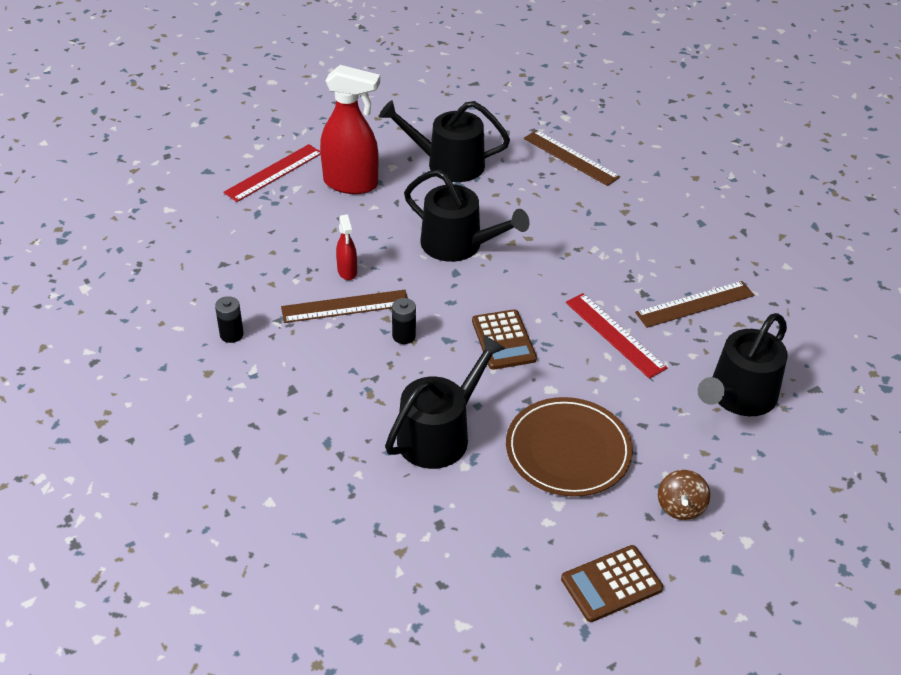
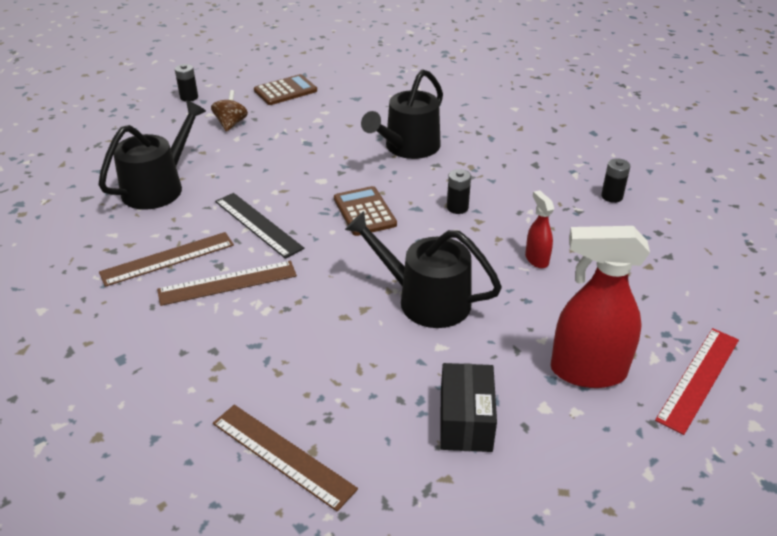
camera: 175 degrees right, 5 degrees down
brown ruler [281,290,408,323] -> brown ruler moved to [157,261,297,306]
black watering can [379,100,510,182] -> black box [440,363,497,452]
brown plate [506,397,633,497] -> none
red ruler [566,293,667,379] -> black ruler [215,193,304,259]
none -> black battery [175,64,198,101]

